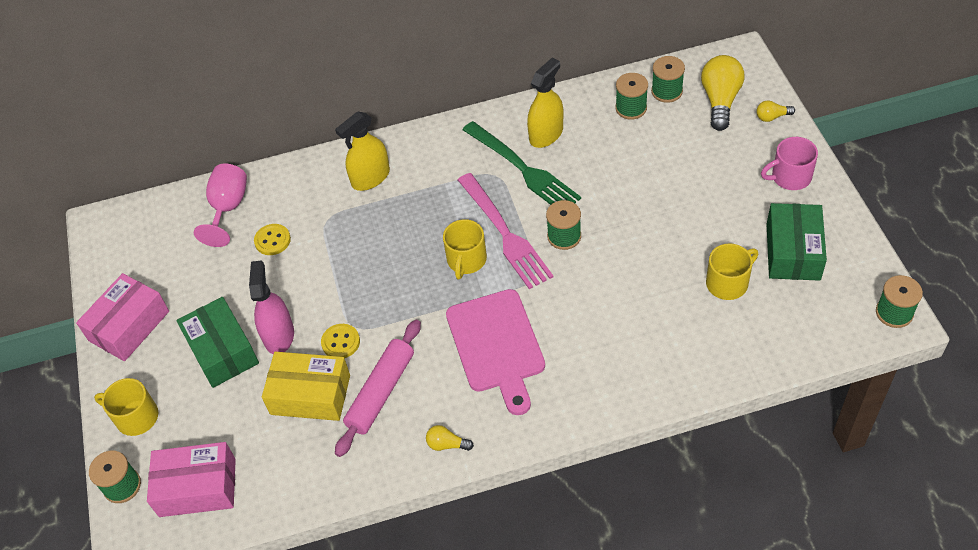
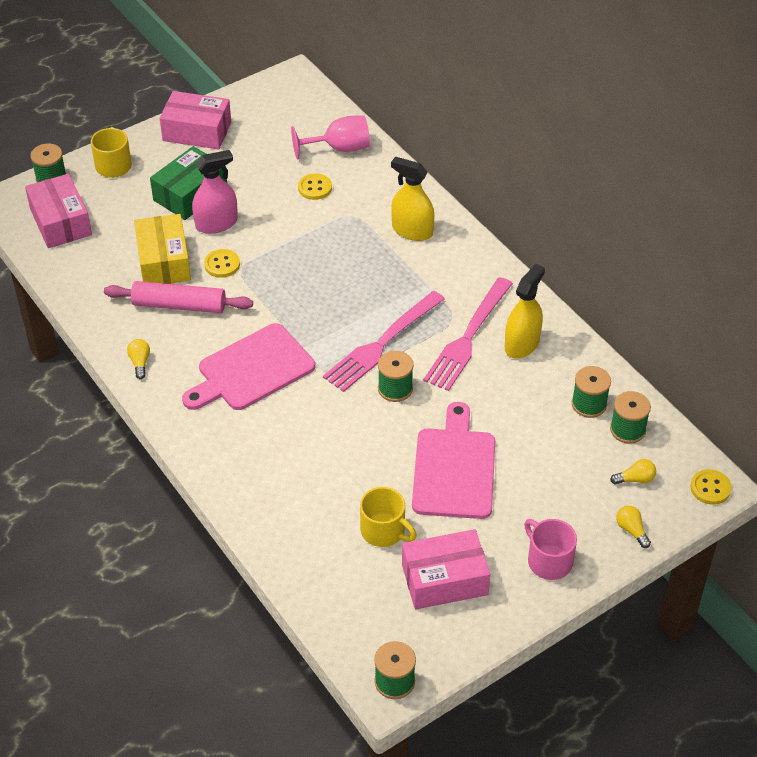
camera: 65 degrees right, 5 degrees down
yellow mug [443,219,487,279] -> none
green fork [463,121,581,205] -> pink fork [423,277,513,391]
yellow spray bottle [527,58,564,148] -> yellow spray bottle turned 75 degrees counterclockwise [505,264,545,359]
yellow light bulb [701,55,744,131] -> yellow light bulb [610,459,656,485], size x0.49
green box [767,203,827,281] -> pink box [402,529,490,609]
none -> pink cutting board [412,402,495,519]
none -> yellow button [690,469,732,505]

